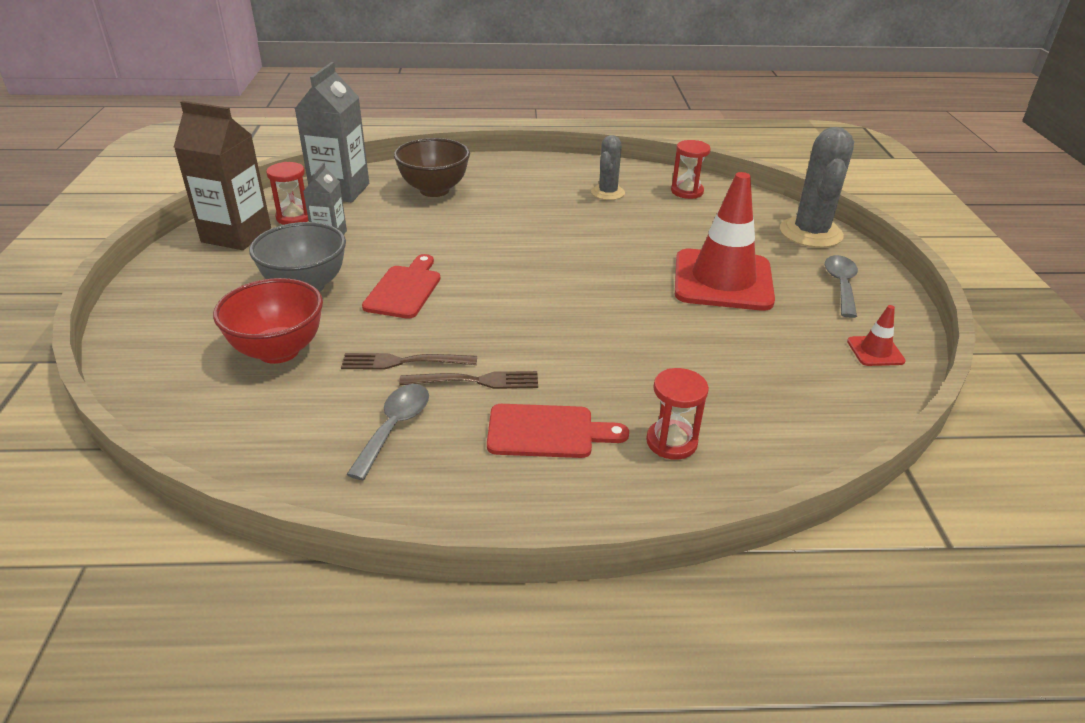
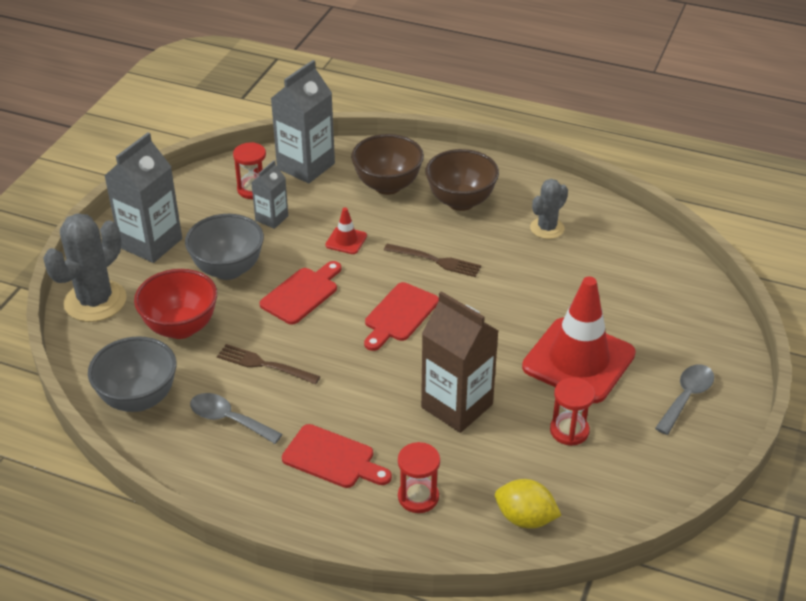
camera: 25 degrees right, 5 degrees up
brown carton [174,101,271,250] -> brown carton moved to [421,291,498,433]
grey spoon [346,384,429,480] -> grey spoon turned 105 degrees counterclockwise [190,393,282,444]
brown fork [399,371,538,389] -> brown fork moved to [384,244,481,277]
red hourglass [671,140,711,199] -> red hourglass moved to [550,377,595,446]
grey cactus [780,127,854,248] -> grey cactus moved to [43,213,127,322]
red traffic cone [847,305,906,366] -> red traffic cone moved to [325,208,367,254]
none -> grey bowl [88,336,176,412]
none -> grey carton [105,133,182,263]
none -> red cutting board [364,282,439,351]
none -> brown bowl [426,149,499,211]
none -> yellow lemon [495,479,562,529]

